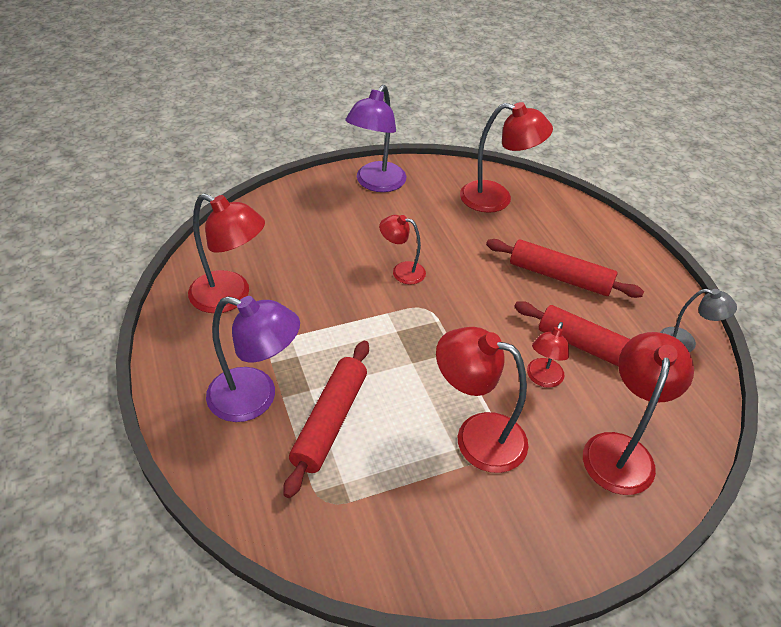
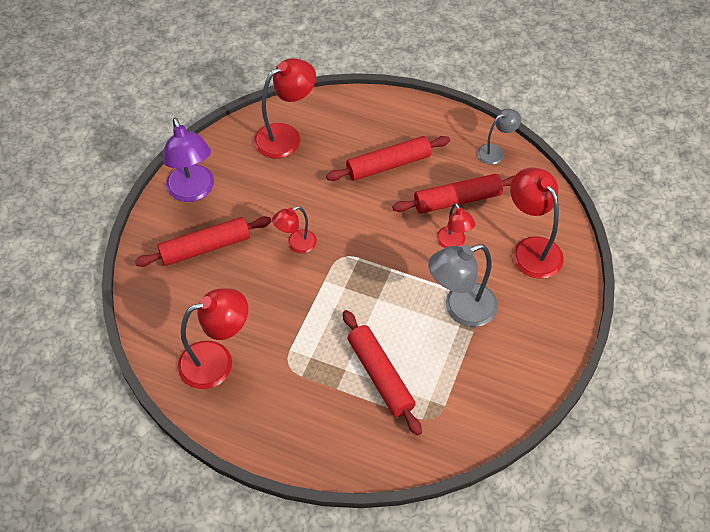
camera: 45 degrees left, 10 degrees up
purple lamp [206,296,300,422] -> none
red lamp [436,327,528,473] -> grey lamp [428,244,498,327]
none -> red rolling pin [135,216,272,267]

